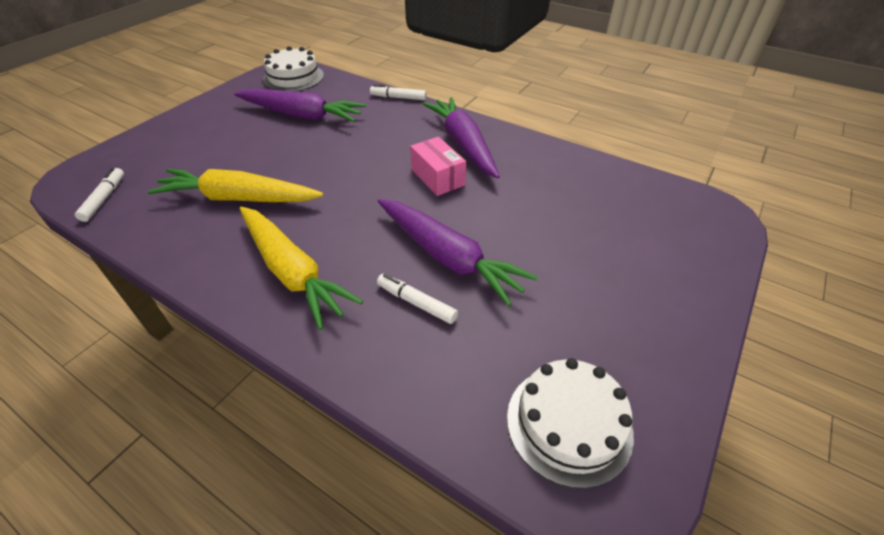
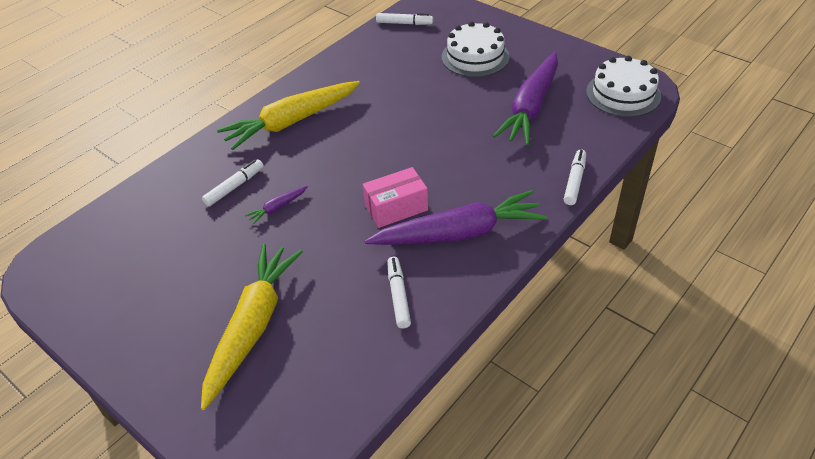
camera: 100 degrees right, 0 degrees up
yellow carrot [147,169,323,202] -> yellow carrot moved to [201,244,303,410]
purple carrot [378,199,538,306] -> purple carrot [245,186,308,225], size x0.41
white cake [507,358,634,489] -> white cake moved to [441,21,510,77]
none -> white marker [387,257,411,328]

